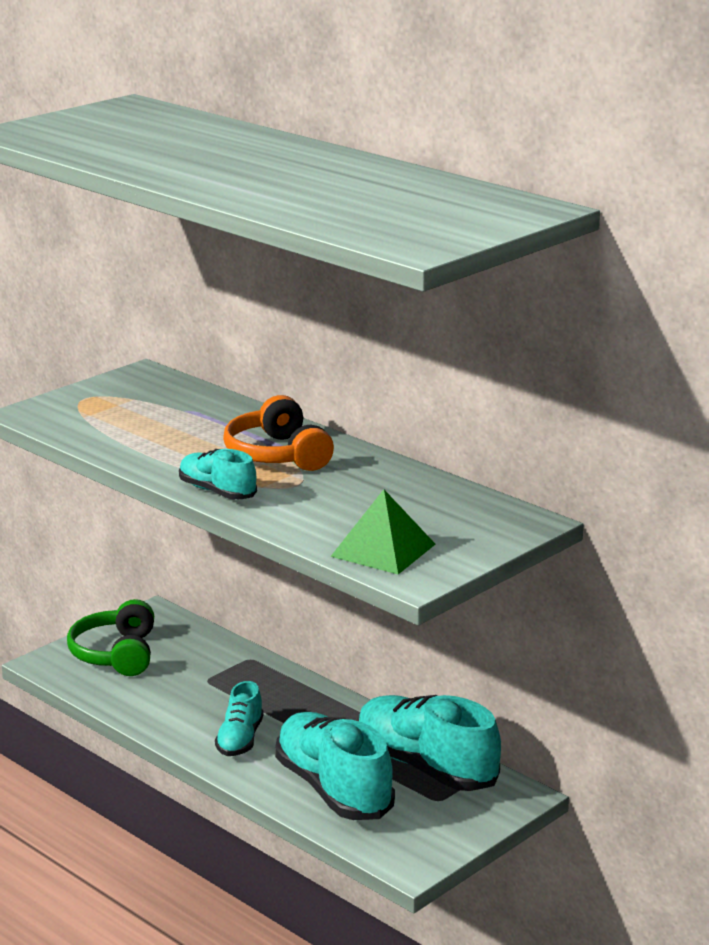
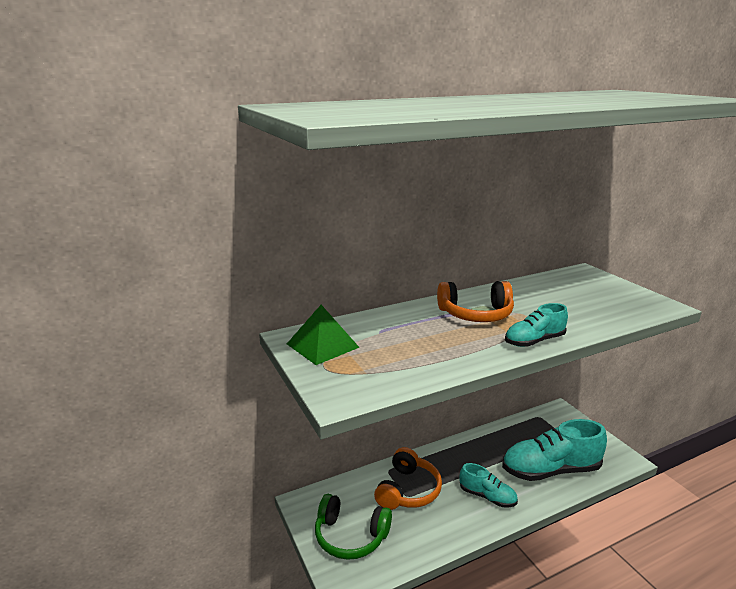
camera: 70 degrees left, 0 degrees up
green pyramid [330,489,435,574] -> green pyramid moved to [287,305,360,365]
turquoise shoe [358,695,501,791] -> none
none -> orange headphones [374,447,442,510]

